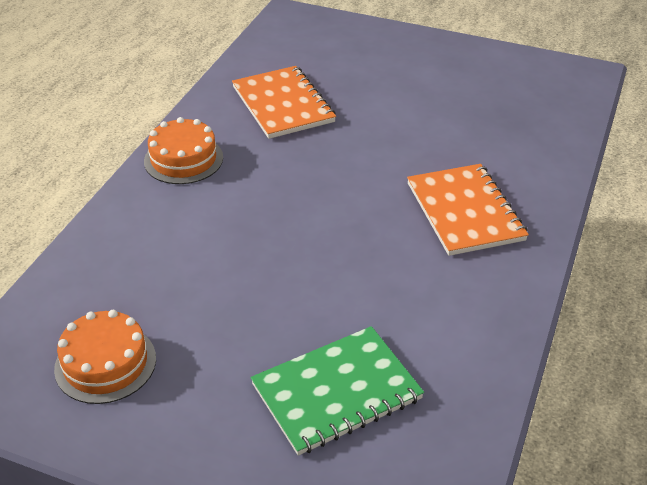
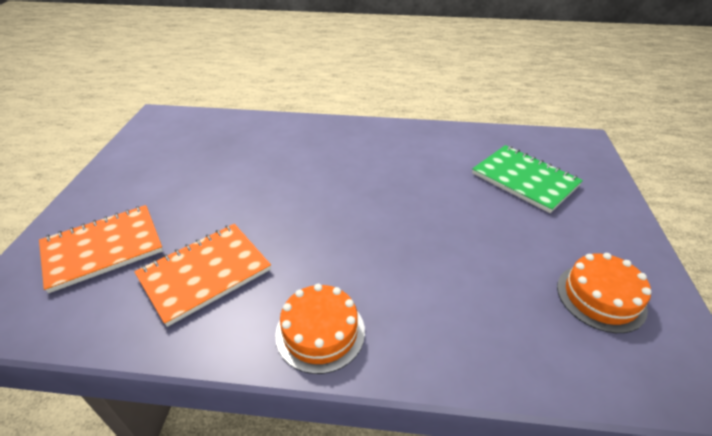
camera: 105 degrees left, 0 degrees up
orange notebook [407,164,529,256] -> orange notebook moved to [39,205,163,293]

